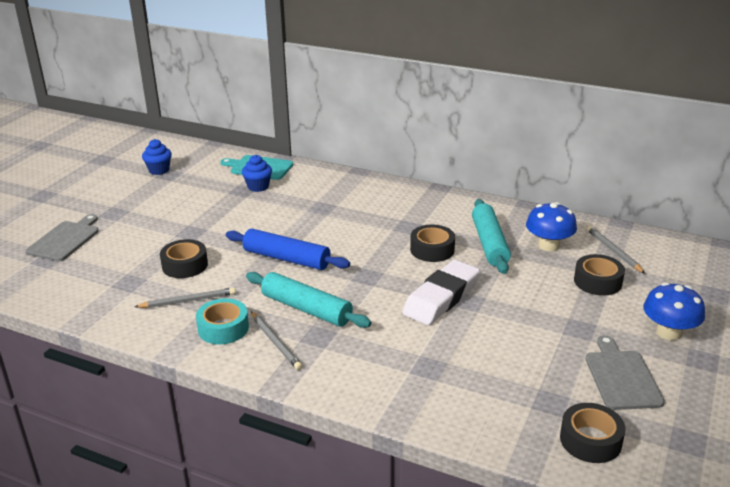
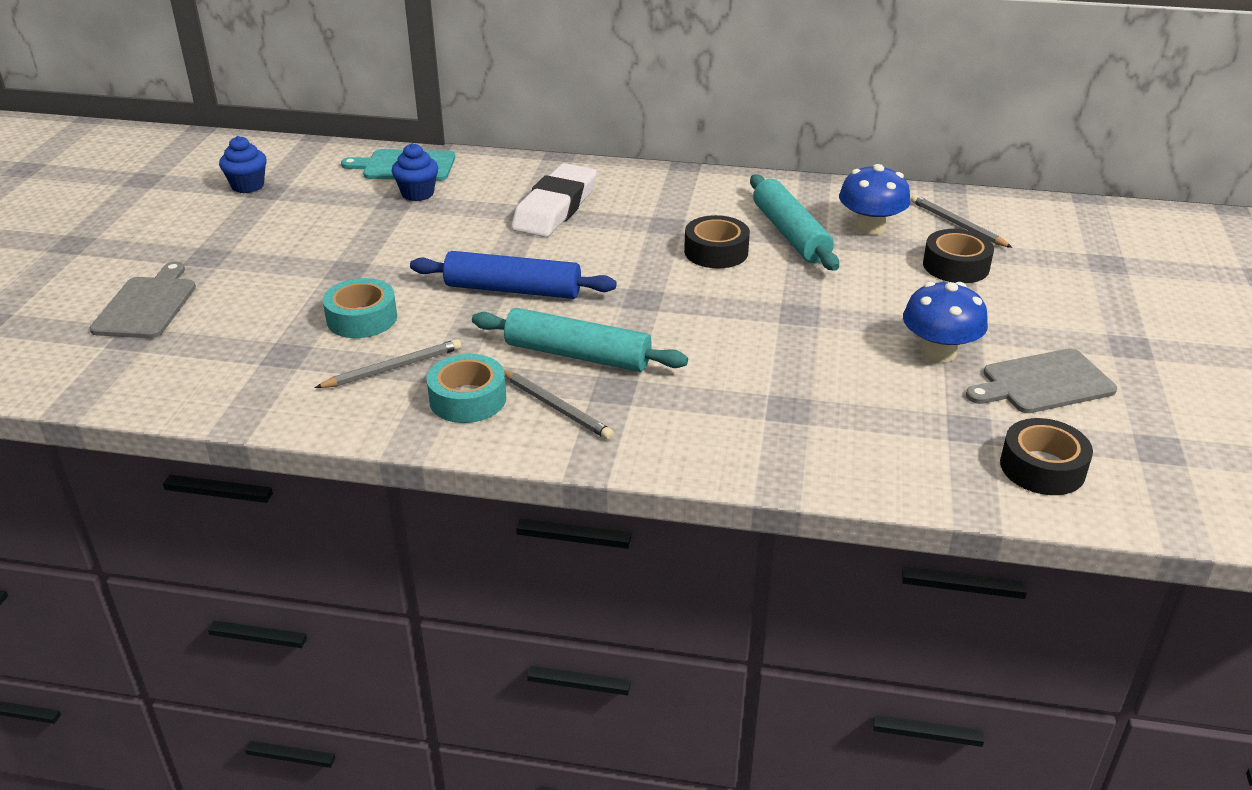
camera: 15 degrees left, 5 degrees up
black tape [160,239,208,278] -> turquoise tape [323,278,397,338]
white eraser [402,260,480,325] -> white eraser moved to [511,163,597,237]
grey cutting board [585,335,665,410] -> grey cutting board turned 90 degrees counterclockwise [966,348,1117,413]
blue mushroom [643,282,705,340] -> blue mushroom moved to [903,282,988,362]

